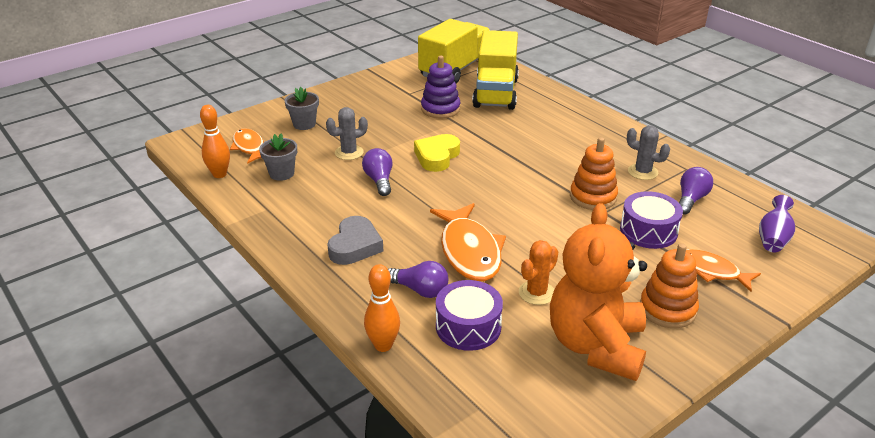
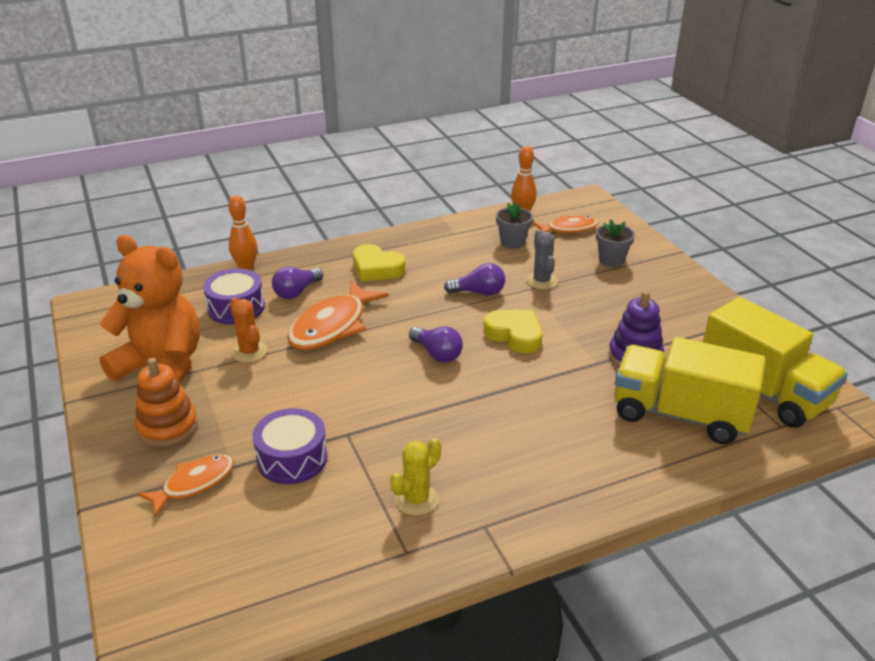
camera: 105 degrees right, 0 degrees up
grey heart [327,216,383,265] -> yellow heart [353,244,405,281]
orange fish [430,203,506,281] -> orange fish turned 60 degrees counterclockwise [287,280,389,350]
orange stacking toy [570,137,618,210] -> none
grey cactus [627,125,670,180] -> yellow cactus [390,438,441,516]
purple light bulb [679,167,713,215] -> purple light bulb moved to [409,326,463,363]
purple vase [759,195,795,252] -> none

